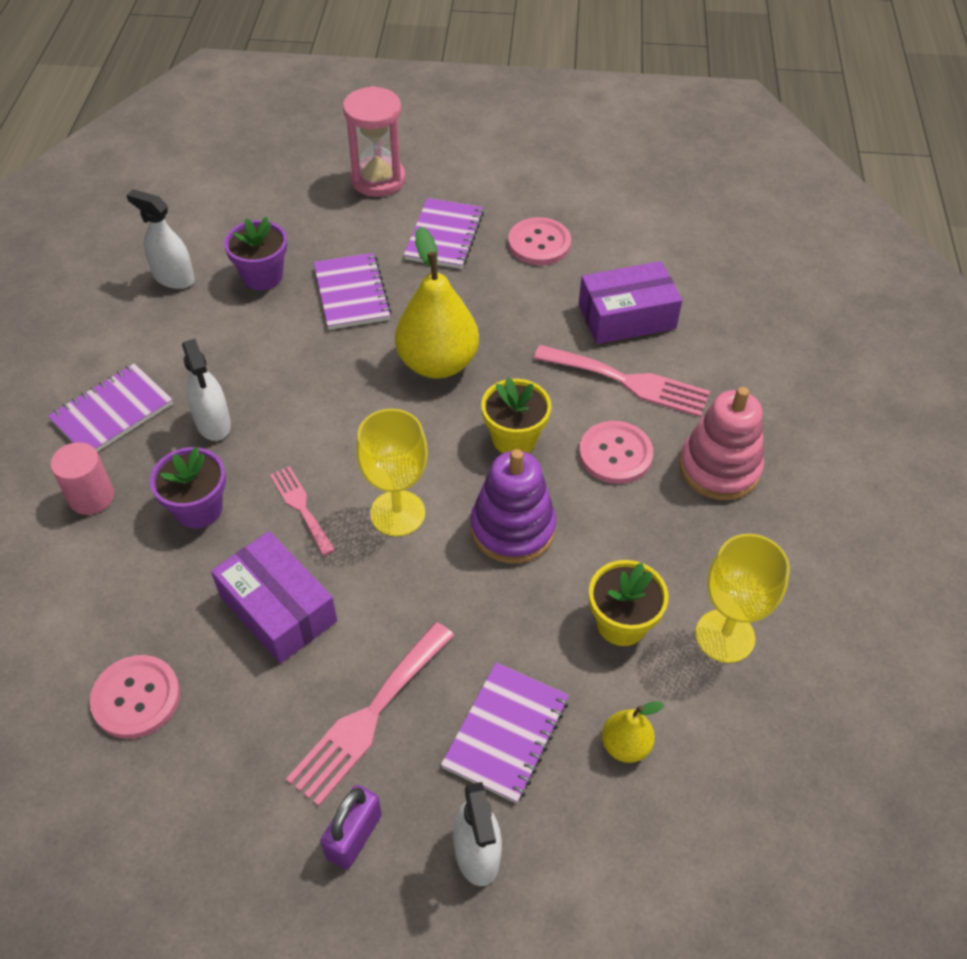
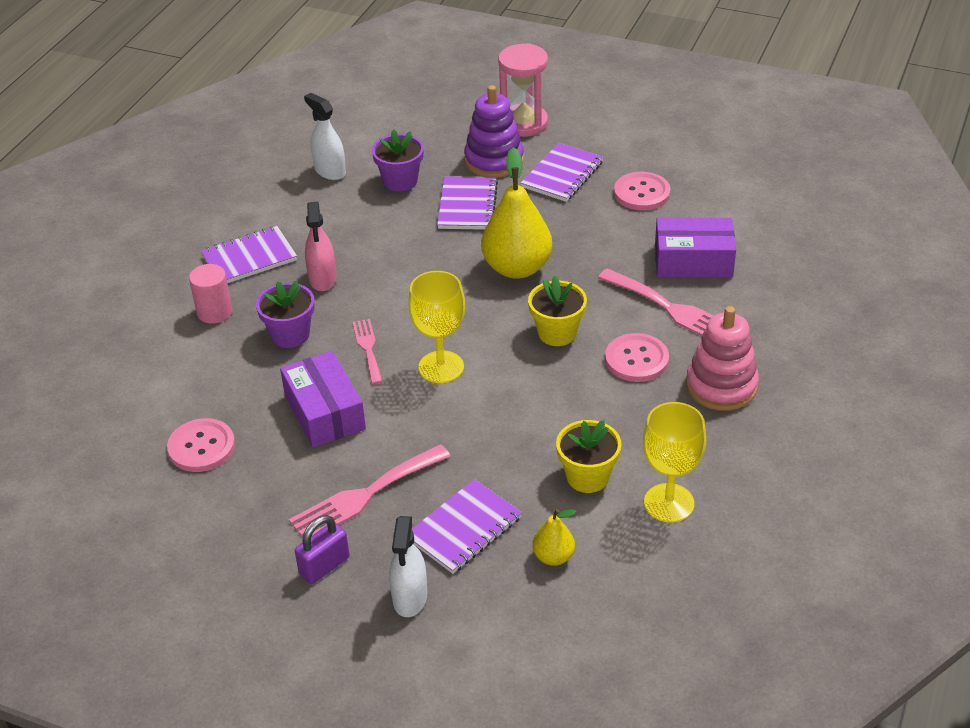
camera: 20 degrees right, 10 degrees down
white spray bottle [182,339,231,441] -> pink spray bottle [305,201,337,291]
purple stacking toy [470,449,556,564] -> purple stacking toy moved to [464,85,524,178]

